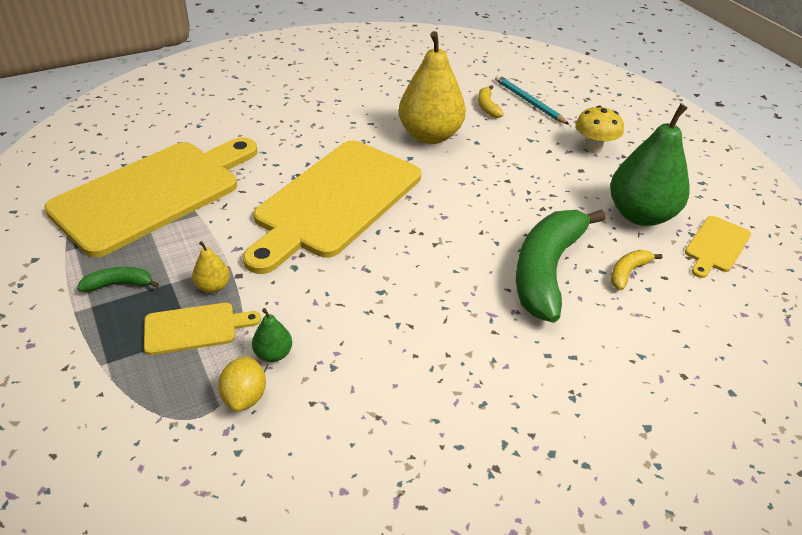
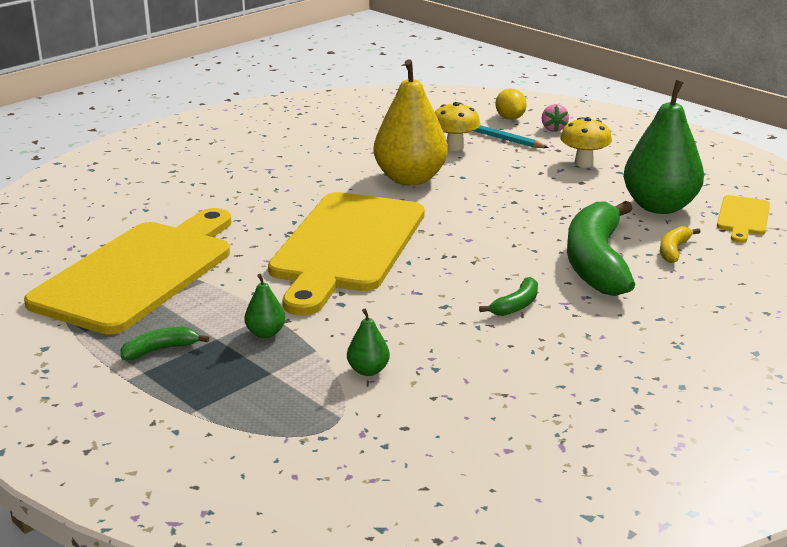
camera: 15 degrees left, 15 degrees down
yellow cutting board [144,303,261,355] -> none
yellow pear [192,241,230,293] -> green pear [244,274,285,338]
yellow lemon [218,356,266,412] -> yellow lemon moved to [496,89,527,120]
yellow banana [478,85,504,118] -> yellow mushroom [435,102,481,151]
none -> green banana [479,277,538,316]
none -> pink strawberry [542,104,569,132]

